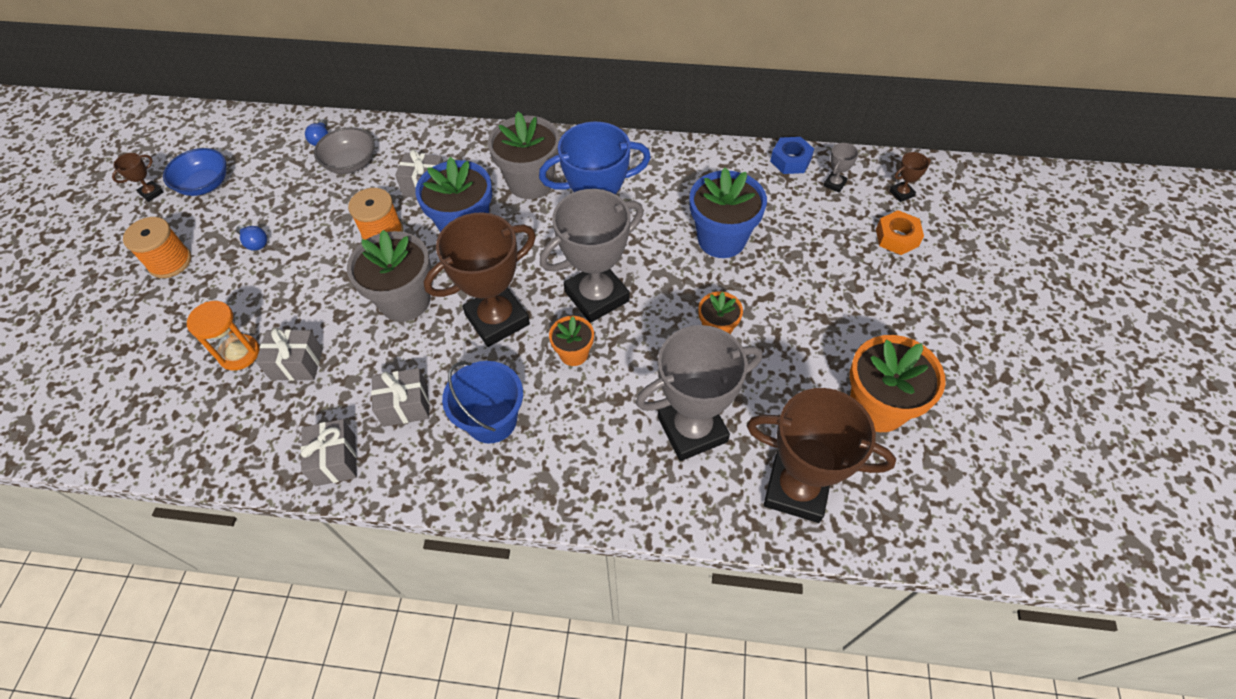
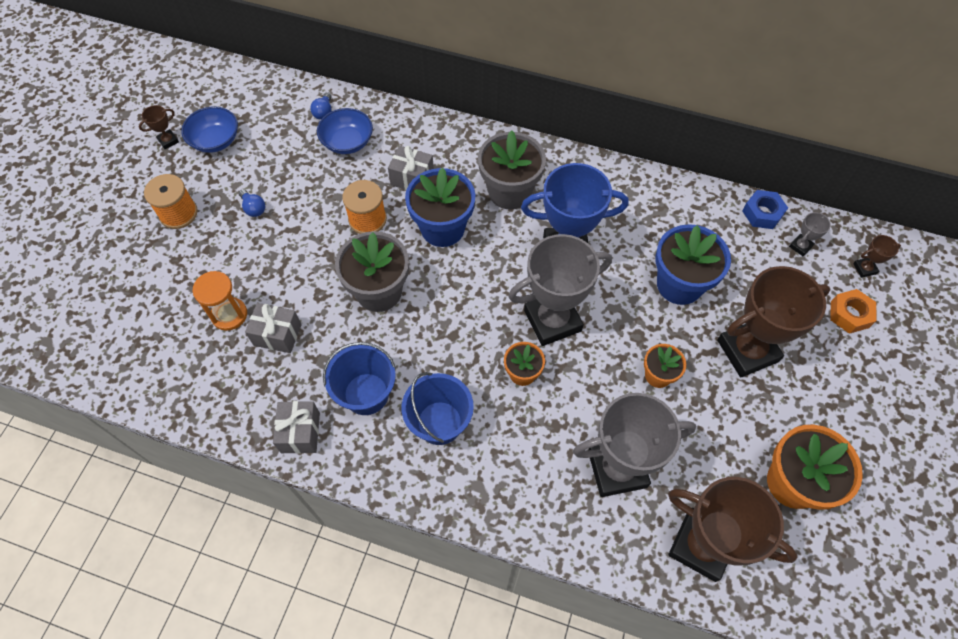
camera: 10 degrees right, 5 degrees up
grey bowl [314,127,374,174] -> blue bowl [317,108,373,154]
grey gift [371,368,429,427] -> blue bucket [323,342,396,415]
brown trophy [424,212,536,347] -> brown trophy moved to [717,266,830,377]

